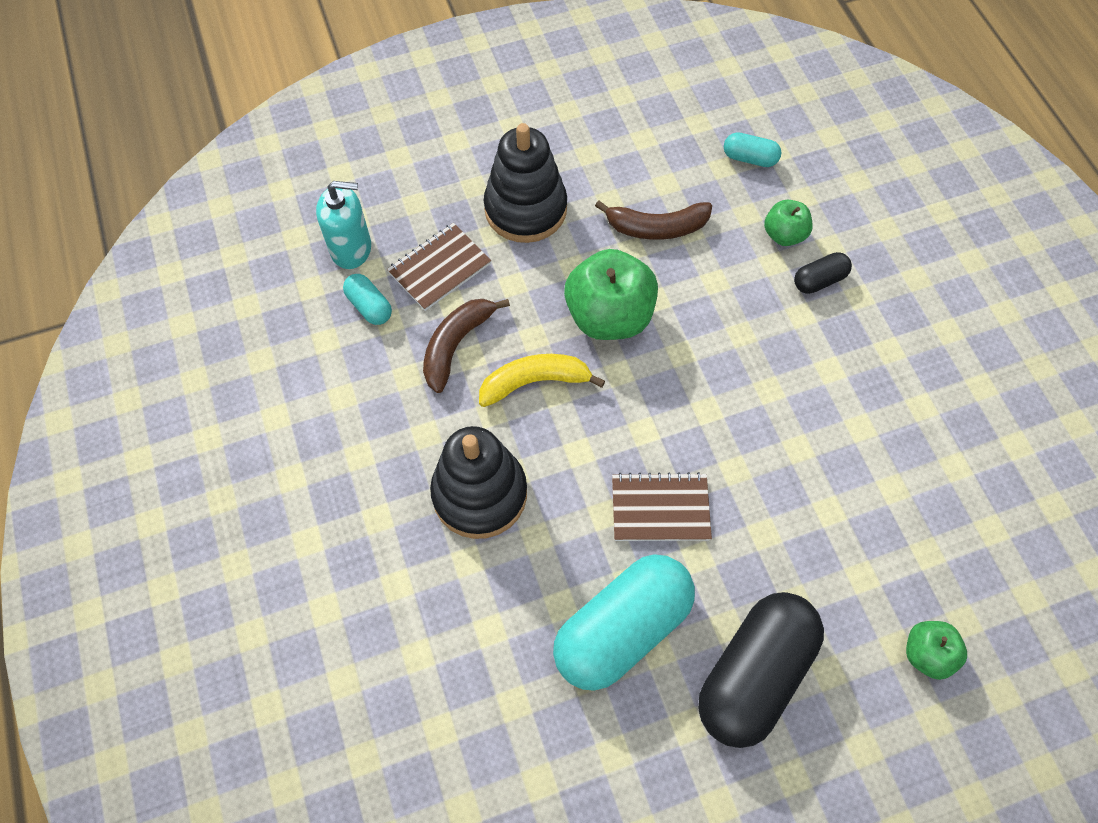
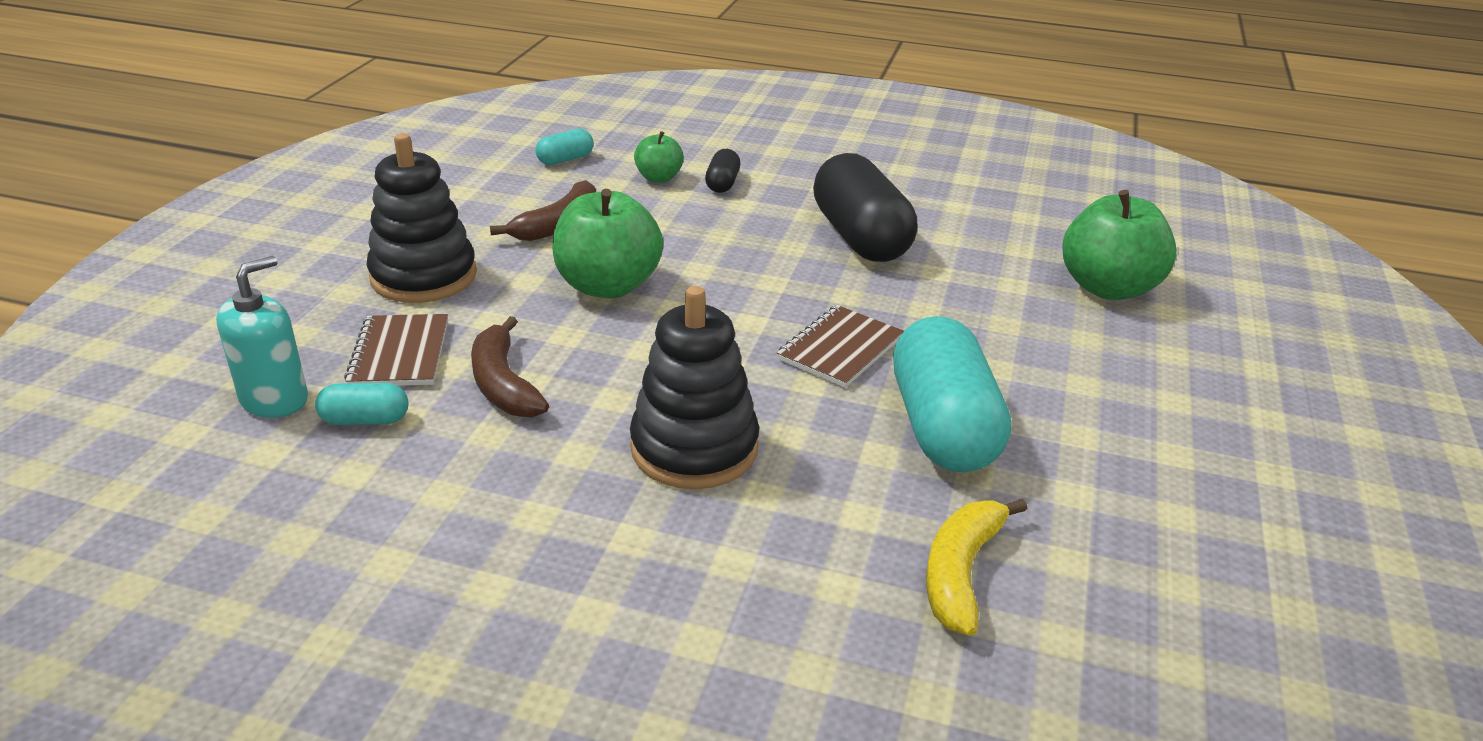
camera: 55 degrees left, 30 degrees down
yellow banana [479,354,605,407] -> yellow banana moved to [926,498,1027,636]
black capsule [698,592,824,748] -> black capsule moved to [813,153,917,262]
green apple [906,621,967,680] -> green apple [1062,190,1177,300], size x1.87

